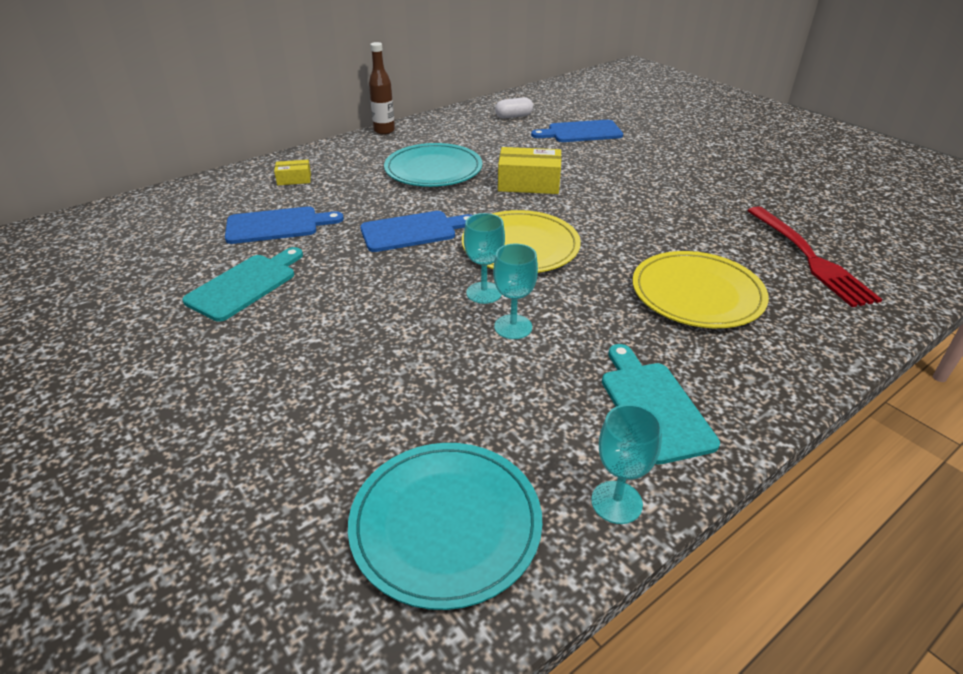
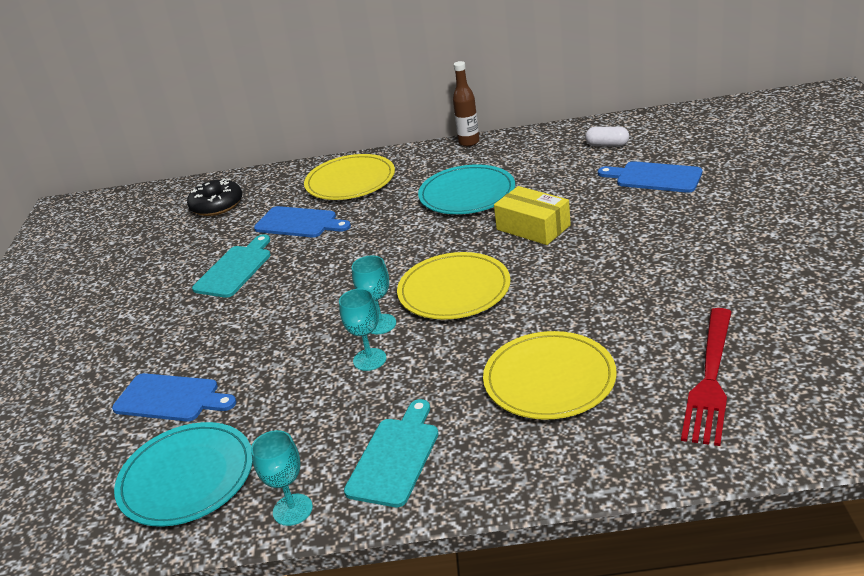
camera: 40 degrees right, 5 degrees down
turquoise cutting board [182,247,303,322] -> turquoise cutting board turned 45 degrees counterclockwise [192,234,271,298]
yellow box [274,160,311,185] -> yellow plate [304,154,395,200]
blue cutting board [360,211,472,252] -> blue cutting board moved to [112,373,236,422]
none -> black donut [187,178,242,216]

